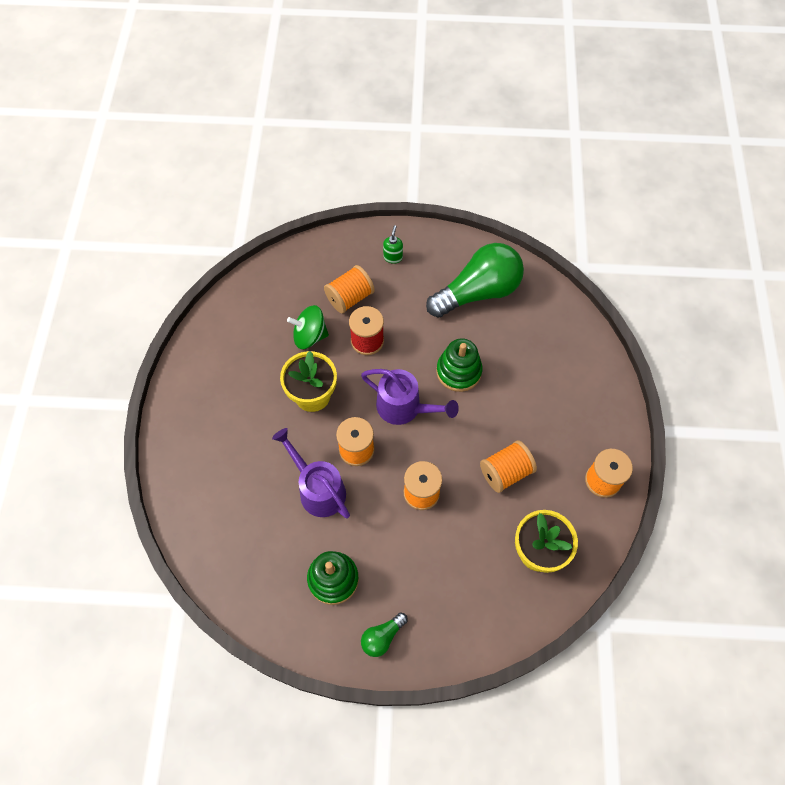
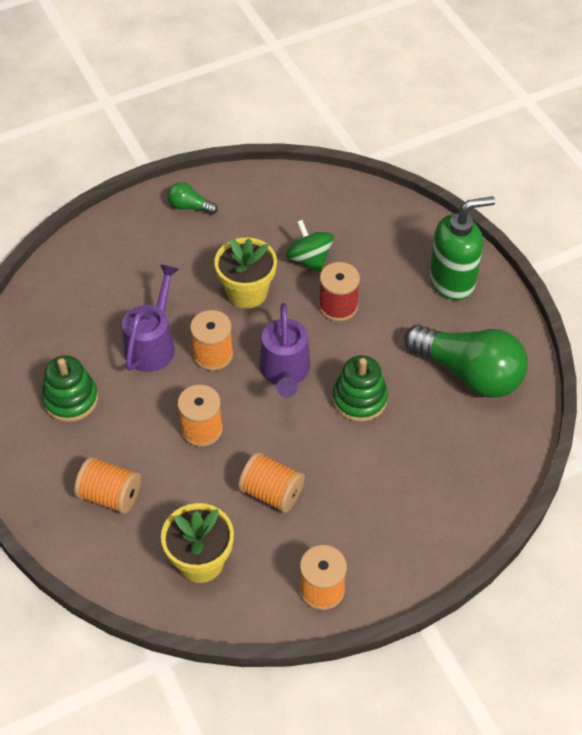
camera: 60 degrees right, 10 degrees down
orange spool [324,265,375,314] -> orange spool moved to [74,456,141,514]
green light bulb [361,612,408,657] -> green light bulb moved to [168,182,218,214]
green soap dispenser [383,225,403,264] -> green soap dispenser [429,196,495,300], size x2.34

